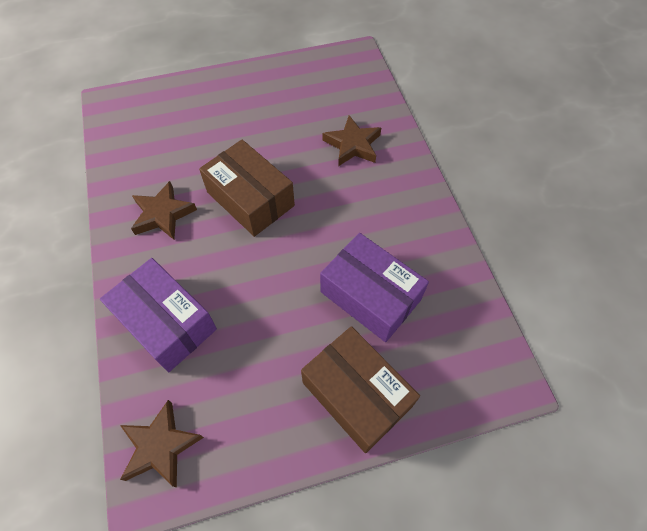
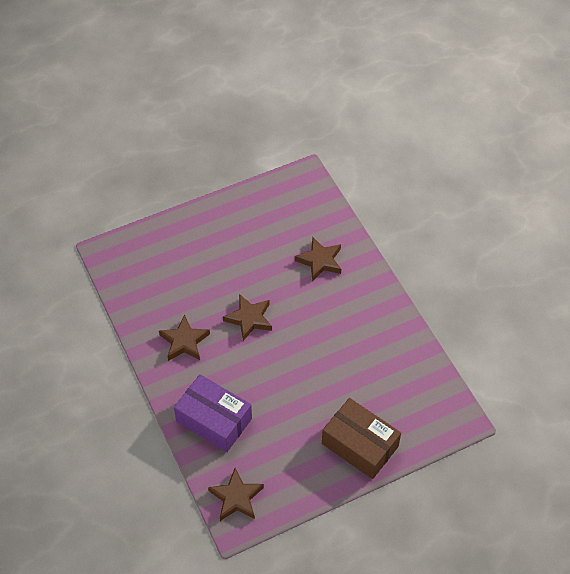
camera: 10 degrees left, 5 degrees down
brown box [199,140,295,237] -> brown star [223,294,272,341]
purple box [320,233,429,342] -> none

